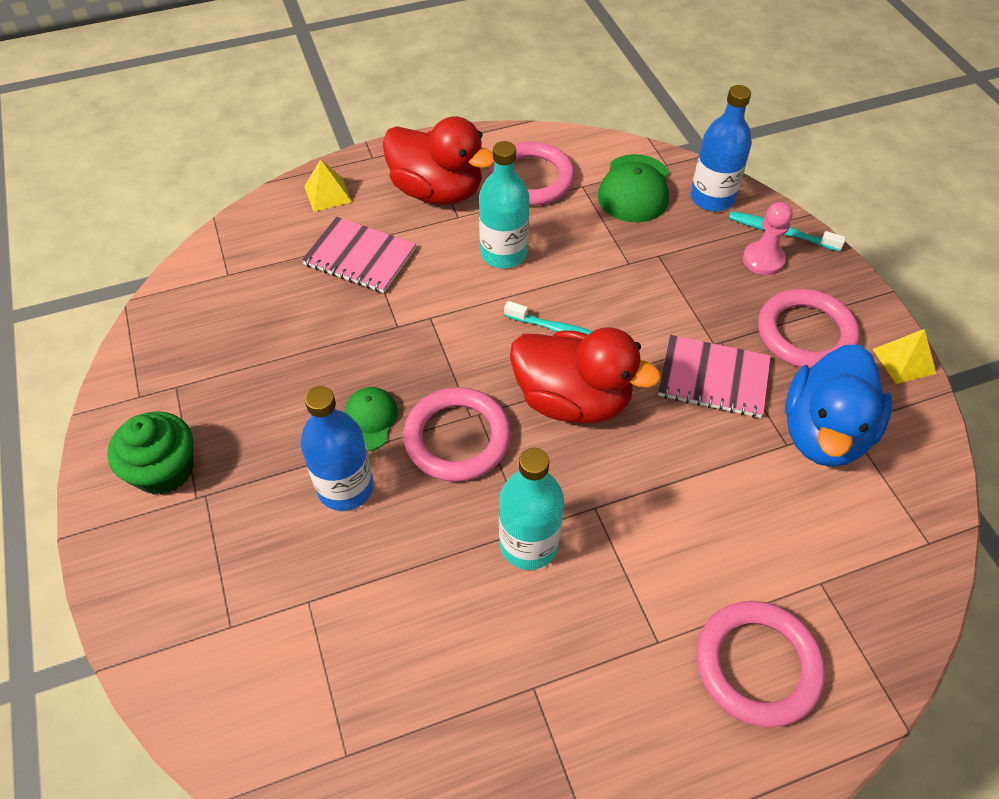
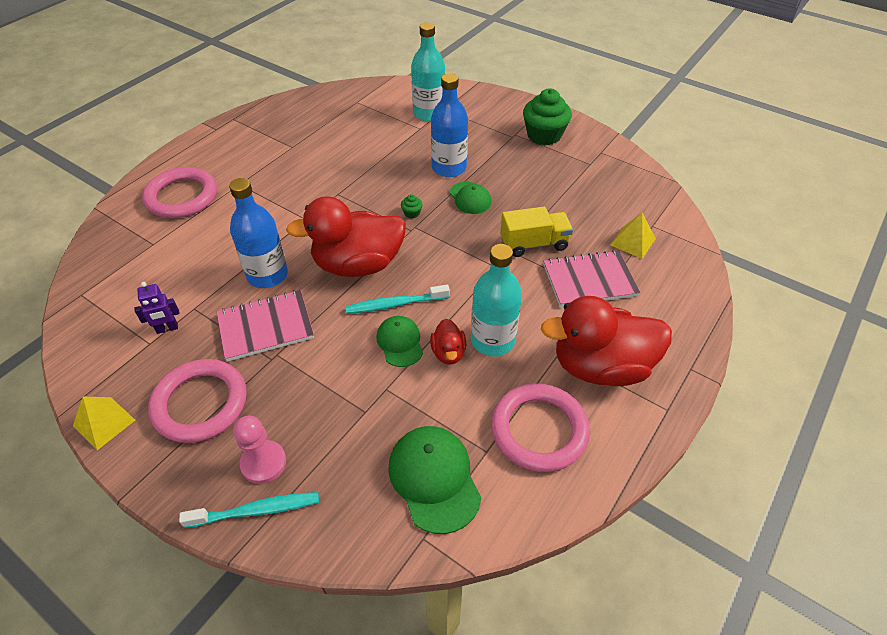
camera: 145 degrees right, 5 degrees down
yellow pyramid [304,159,352,212] -> yellow pyramid moved to [610,213,656,259]
pink ring [403,387,511,482] -> green cupcake [401,194,423,219]
turquoise bottle [499,448,564,570] -> turquoise bottle moved to [411,22,445,122]
blue bottle [690,85,752,211] -> blue bottle moved to [229,178,288,288]
blue duck [785,345,892,467] -> purple robot [134,282,180,334]
none -> green cap [376,316,423,367]
none -> red duck [430,319,466,364]
none -> yellow truck [500,206,573,257]

